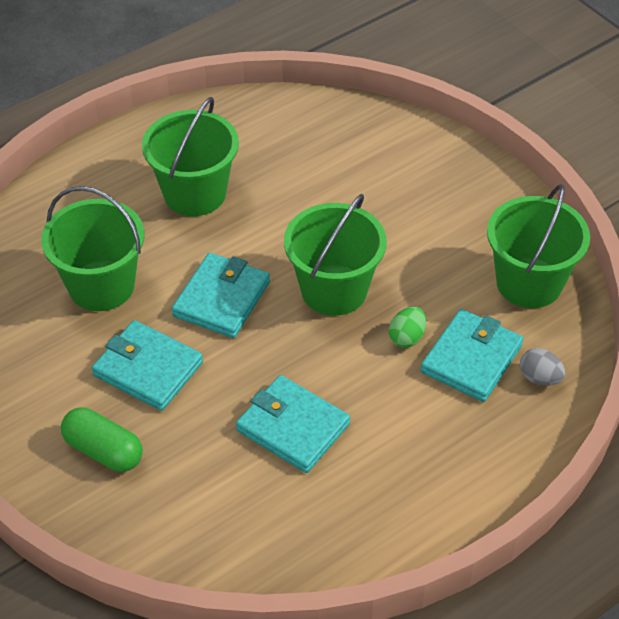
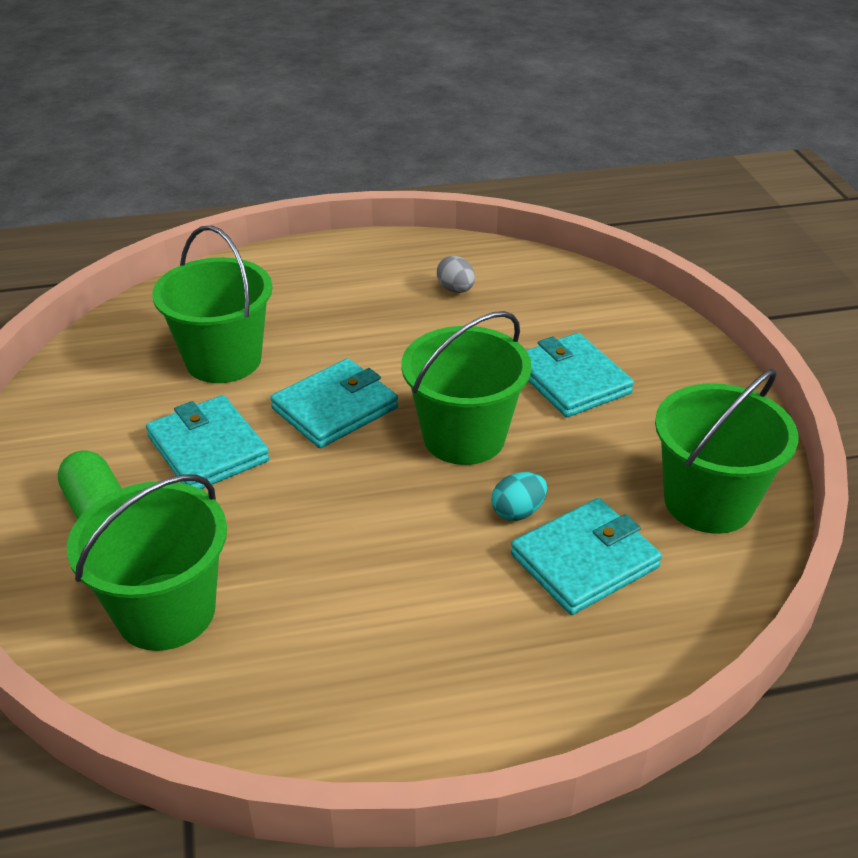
camera: 25 degrees right, 10 degrees down
green bucket [142,97,239,216] -> green bucket moved to [67,474,227,651]
turquoise wallet [236,375,350,473] -> turquoise wallet moved to [526,333,634,417]
green egg [389,307,426,348] -> turquoise egg [491,472,547,521]
grey egg [520,348,565,386] -> grey egg moved to [437,256,475,293]

